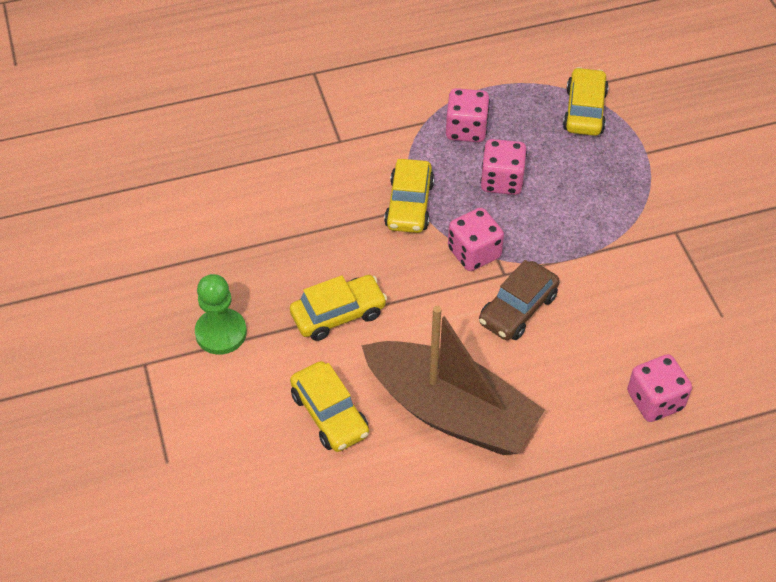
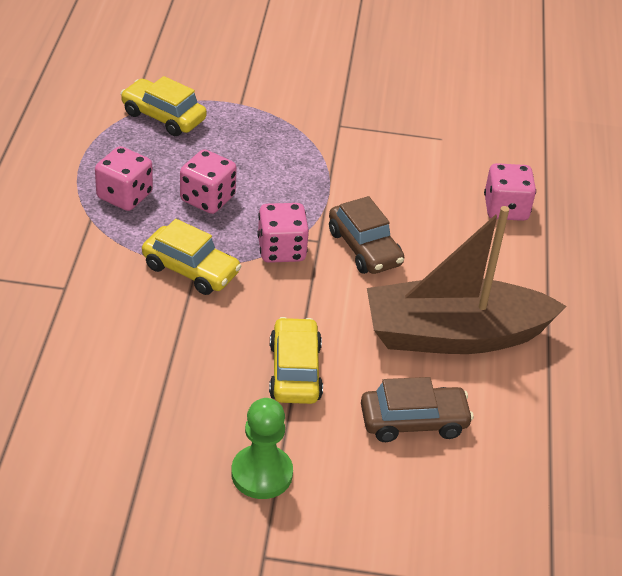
camera: 70 degrees left, 10 degrees down
yellow car [290,361,369,452] -> brown car [361,377,474,442]
brown boat [361,306,545,455] -> brown boat turned 150 degrees counterclockwise [367,206,566,354]

